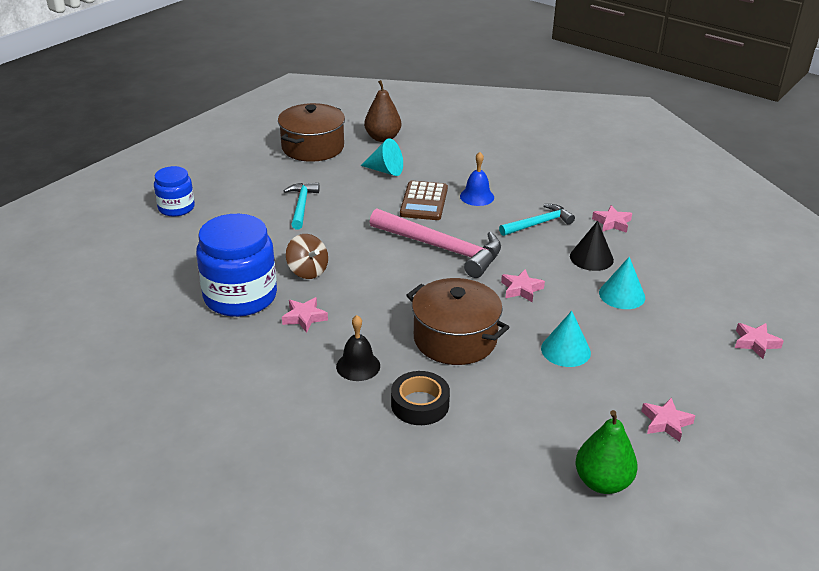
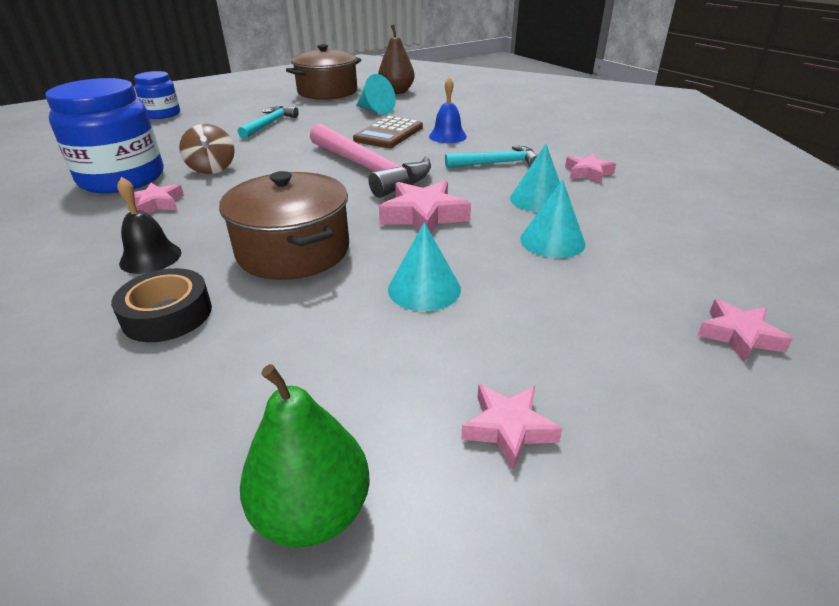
camera: 20 degrees right, 0 degrees up
pink star [501,269,545,302] -> pink star [379,180,471,233], size x1.58
black cone [570,221,614,271] -> turquoise cone [510,144,560,213]

